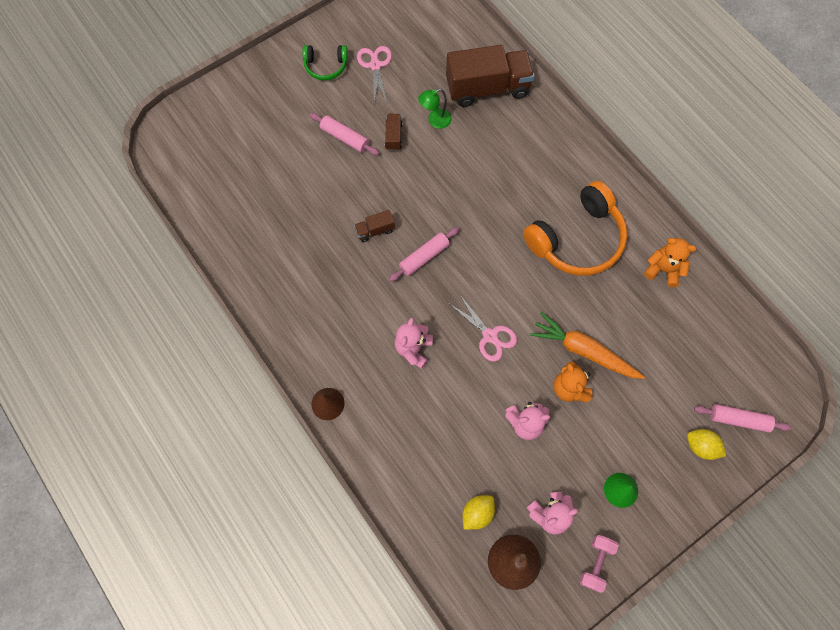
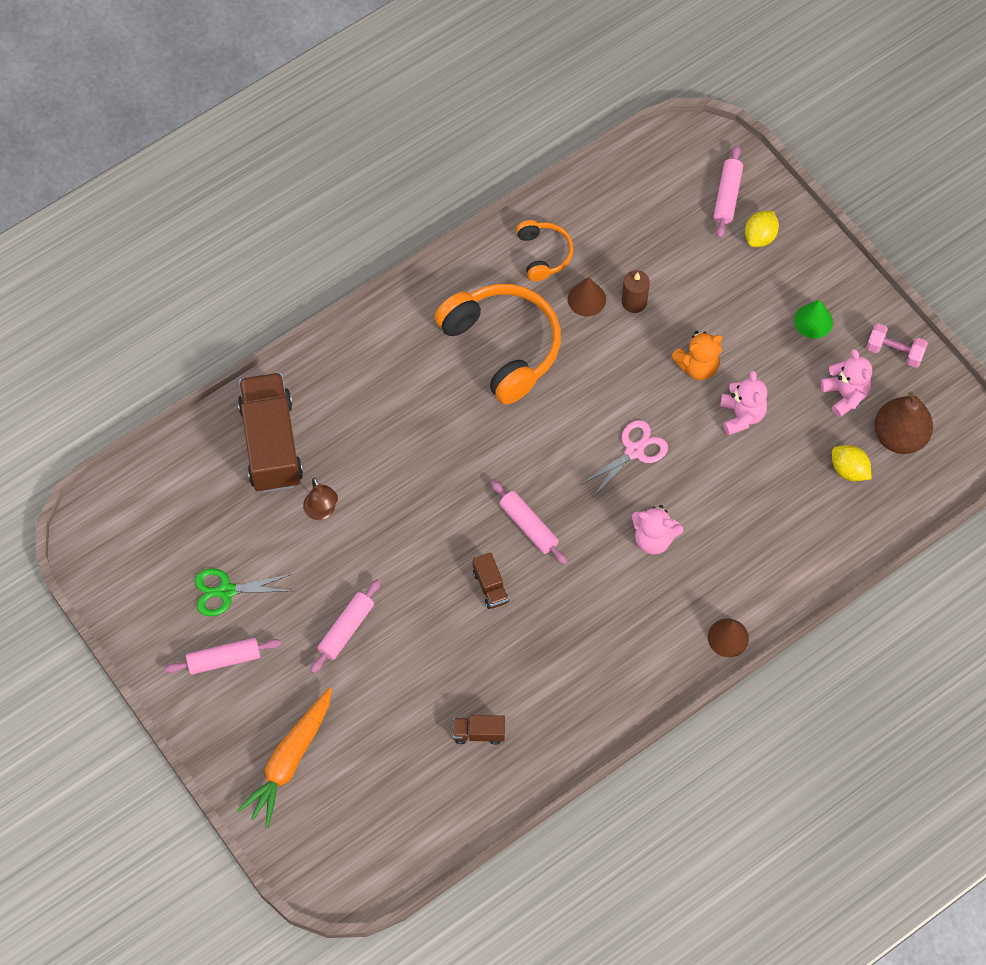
camera: 90 degrees left, 5 degrees down
green headphones [302,45,348,80] -> pink rolling pin [165,638,281,675]
pink scissors [357,46,392,103] -> green scissors [195,568,293,616]
brown truck [385,114,402,151] -> brown truck moved to [453,715,505,745]
green lamp [418,89,452,129] -> brown lamp [303,478,338,520]
orange carrot [530,312,645,379] -> orange carrot moved to [237,688,332,827]
orange teddy bear [644,238,696,287] -> orange headphones [516,220,573,281]
none -> brown cone [568,277,606,316]
none -> brown candle [622,270,650,313]

